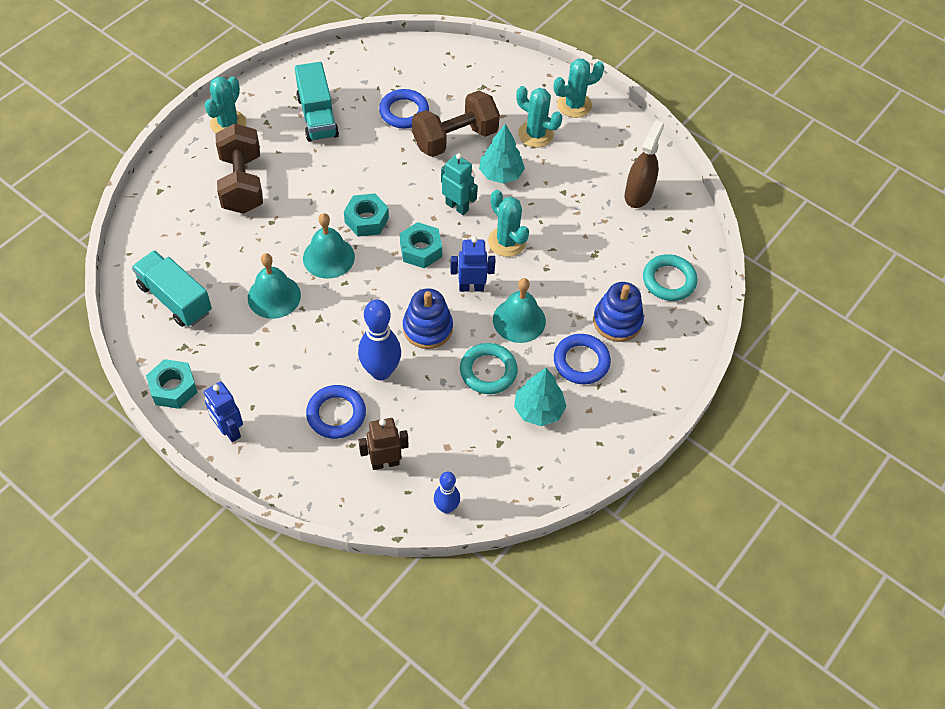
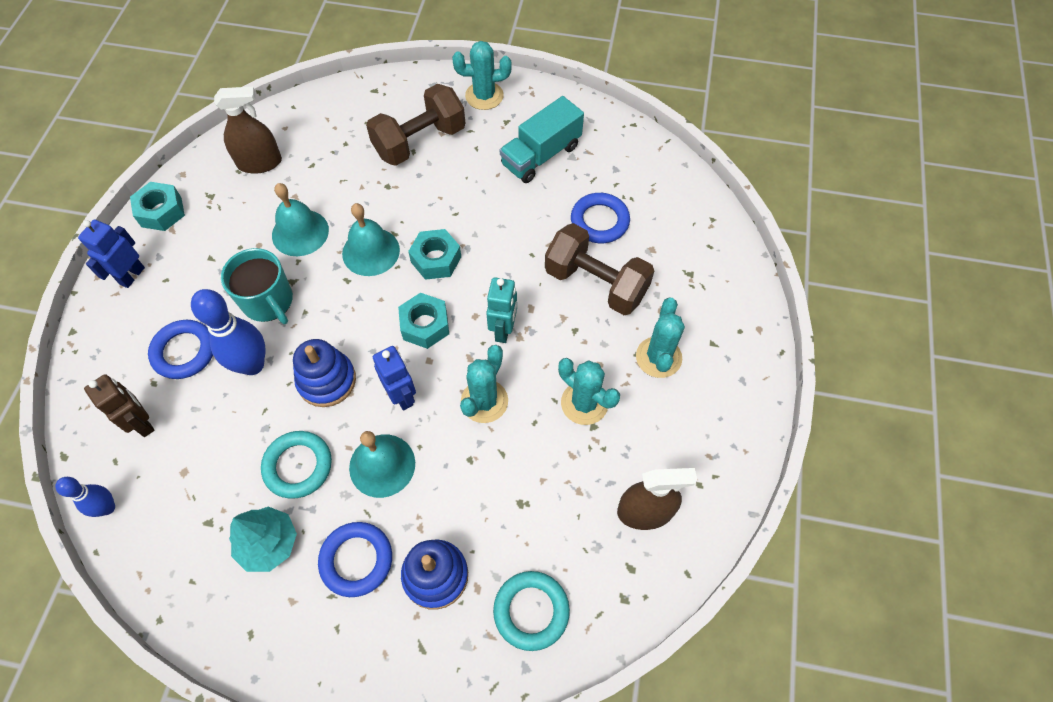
camera: 65 degrees right, 5 degrees up
turquoise truck [132,250,212,327] -> brown spray bottle [214,87,282,174]
turquoise tree [479,124,525,184] -> none
turquoise cactus [554,58,604,118] -> turquoise cactus moved to [558,358,620,425]
none -> turquoise mug [221,248,293,324]

